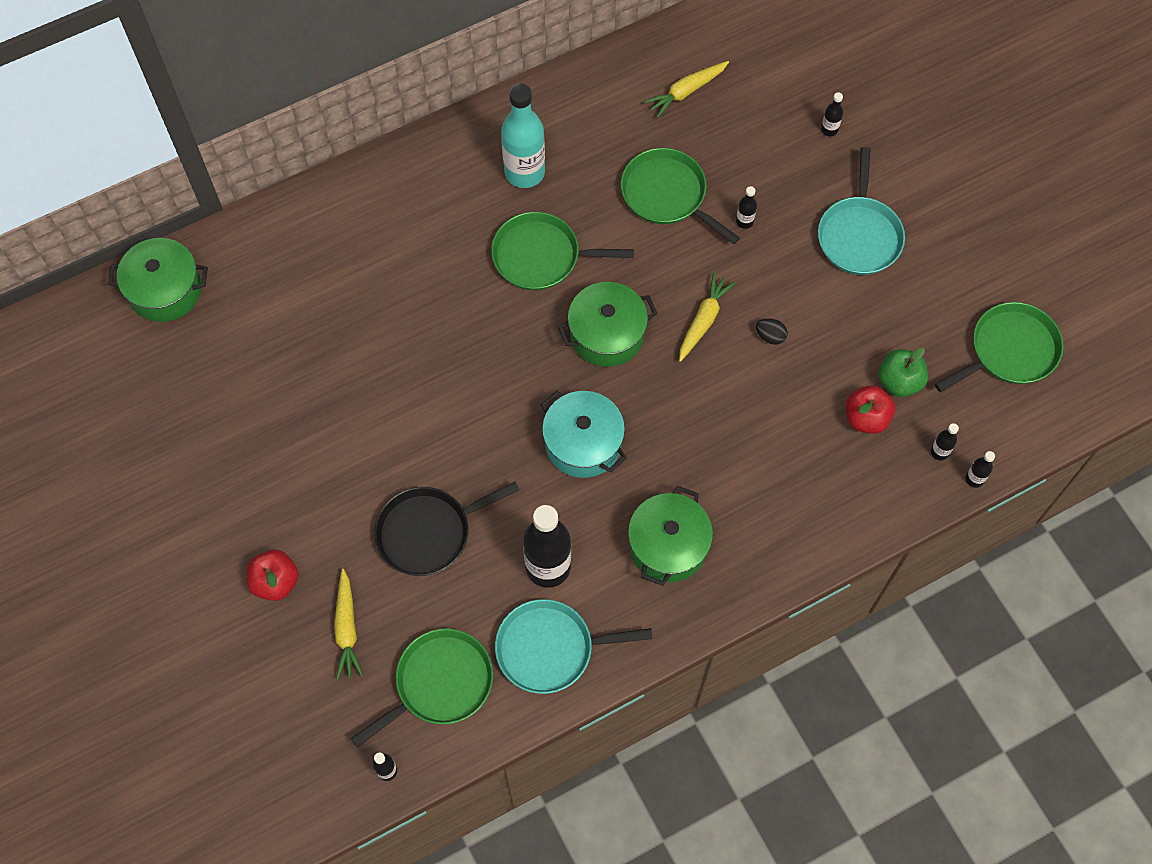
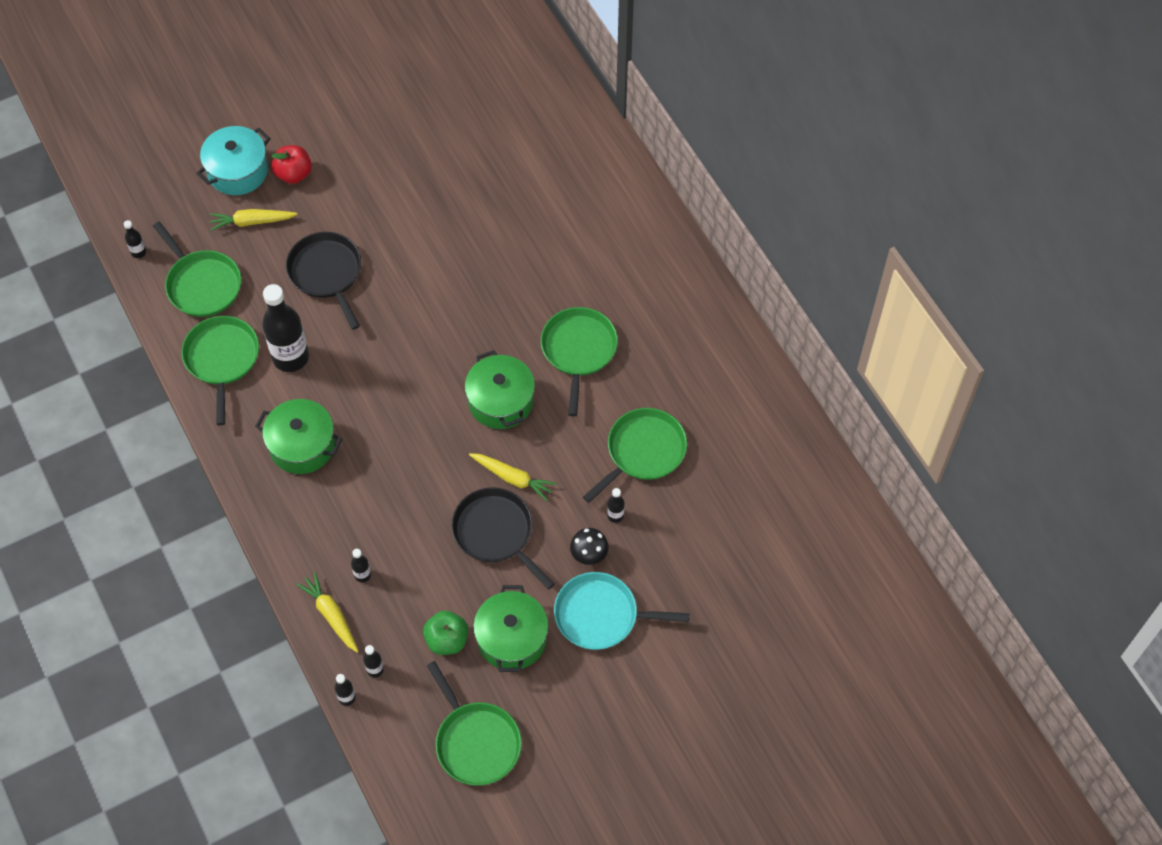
camera: 90 degrees right, 5 degrees down
green pot [108,238,208,322] -> green pot moved to [473,585,548,672]
turquoise pan [495,599,653,694] -> green pan [181,316,259,426]
turquoise bottle [501,84,545,188] -> none
turquoise pot [541,390,627,478] -> turquoise pot moved to [196,126,271,195]
yellow carrot [644,61,729,118] -> yellow carrot moved to [296,572,358,652]
black egg [756,318,788,345] -> black pan [451,487,555,589]
black bottle [821,92,843,136] -> black bottle moved to [351,549,371,583]
red apple [846,385,895,434] -> none
none -> black mushroom [570,528,609,565]

